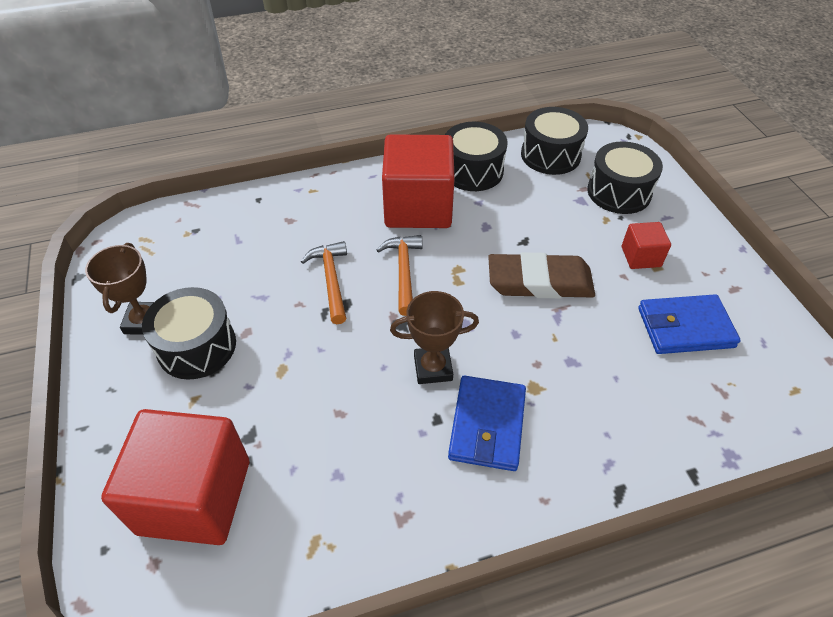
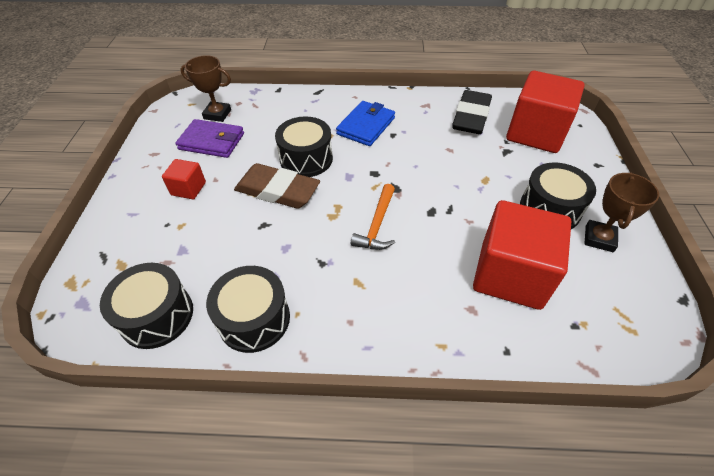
camera: 160 degrees left, 0 degrees up
orange hammer [301,241,347,324] -> none
red cube [382,134,455,228] -> red cube moved to [473,200,571,310]
brown trophy [390,291,479,384] -> brown trophy moved to [180,55,231,122]
black drum [587,142,663,214] -> black drum moved to [275,116,333,177]
blue wallet [638,294,741,354] -> purple wallet [175,119,244,158]
none -> black eraser [452,90,492,134]

